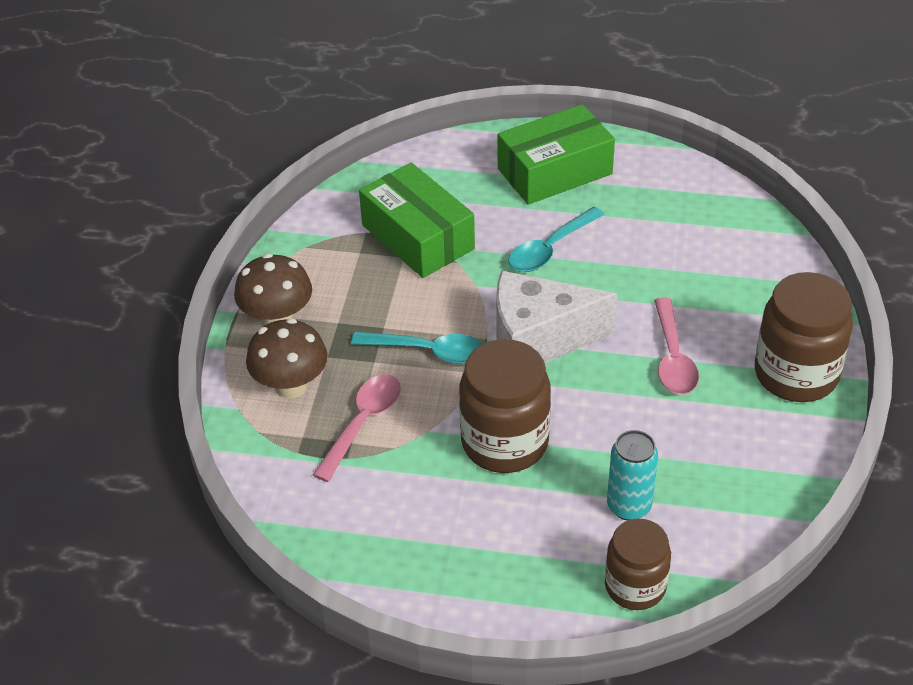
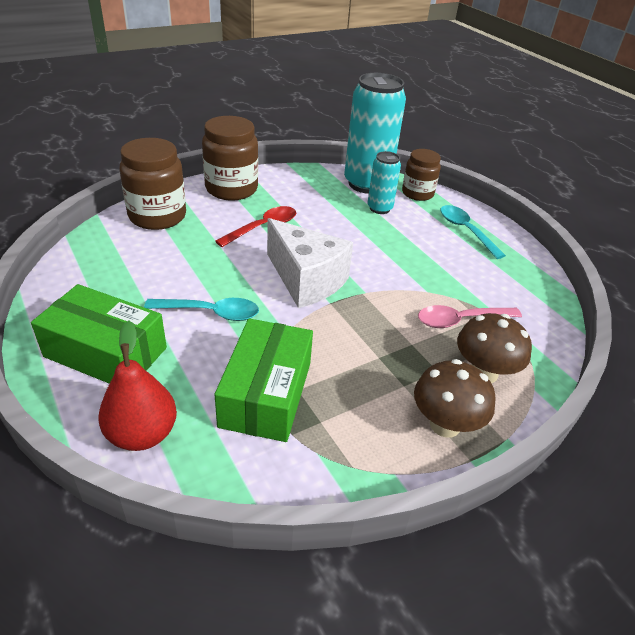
camera: 135 degrees left, 5 degrees down
turquoise spoon [351,332,483,364] -> turquoise spoon moved to [441,205,506,259]
brown jar [459,339,551,473] -> brown jar moved to [119,138,186,230]
pink spoon [654,297,699,395] -> red spoon [215,206,296,247]
none -> red pear [98,321,177,451]
none -> turquoise can [344,73,406,194]

